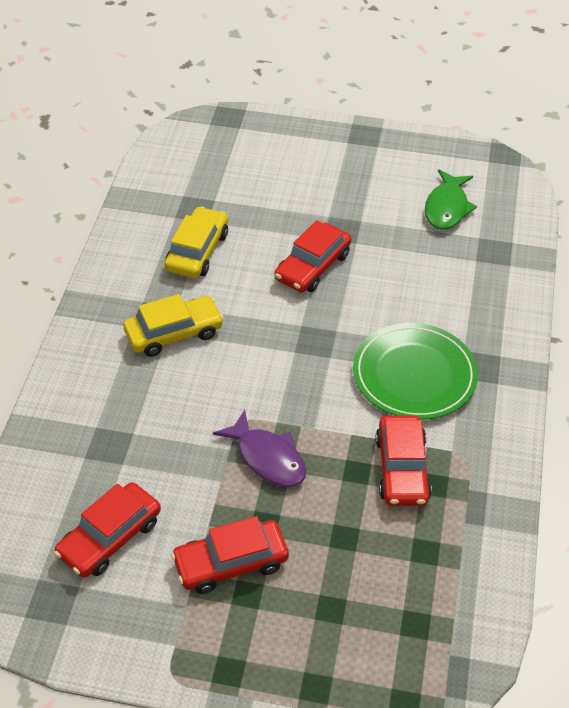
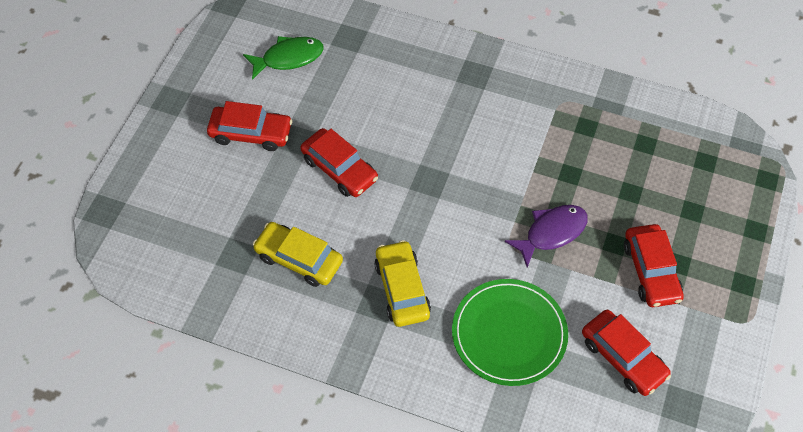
camera: 80 degrees left, 10 degrees up
green plate [353,323,478,420] -> green plate moved to [452,279,568,386]
red car [375,416,432,506] -> red car moved to [207,101,292,151]
green fish [425,169,477,230] -> green fish turned 45 degrees counterclockwise [243,36,324,80]

